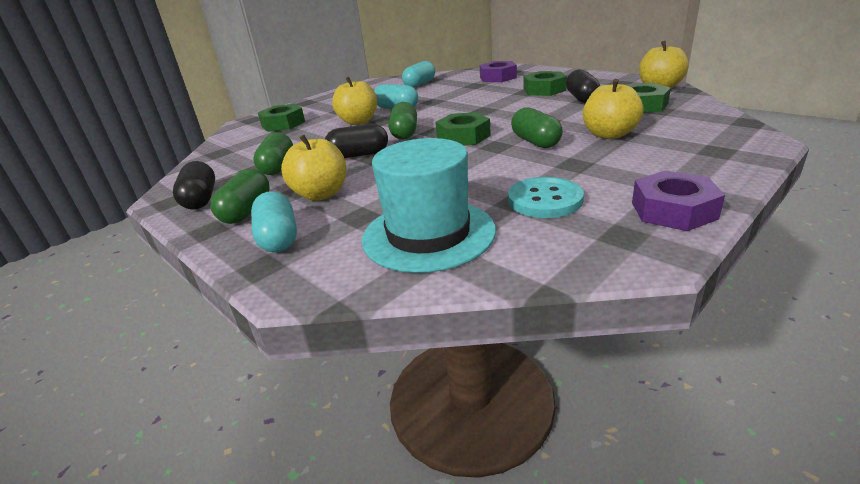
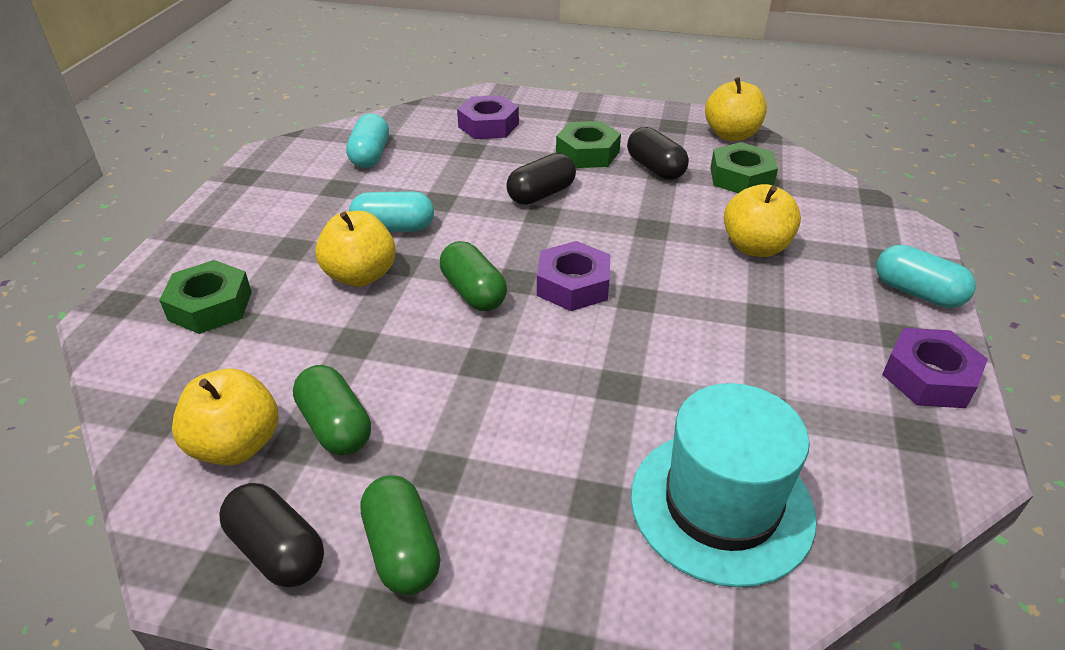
camera: 35 degrees left, 10 degrees up
turquoise capsule [251,191,297,253] -> turquoise capsule moved to [876,245,976,308]
yellow apple [281,135,346,201] -> yellow apple moved to [172,369,278,466]
black capsule [325,124,388,158] -> black capsule moved to [506,153,576,205]
green nut [435,112,491,145] -> purple nut [537,241,610,311]
turquoise button [508,177,584,218] -> none
green capsule [511,107,563,148] -> none

